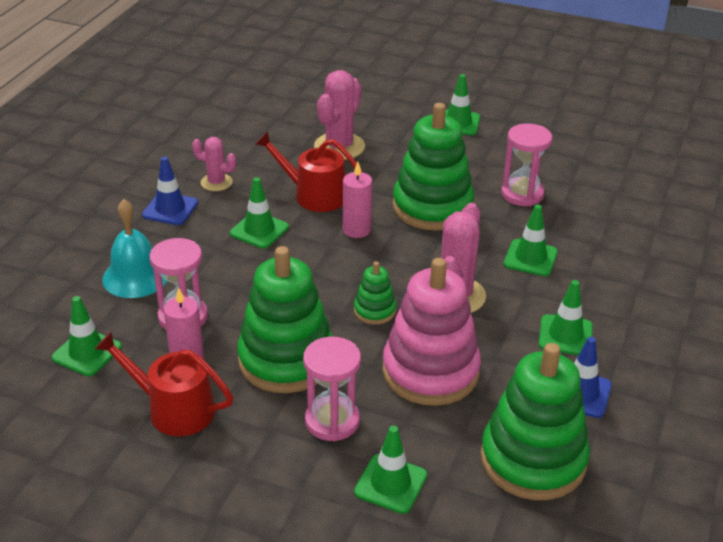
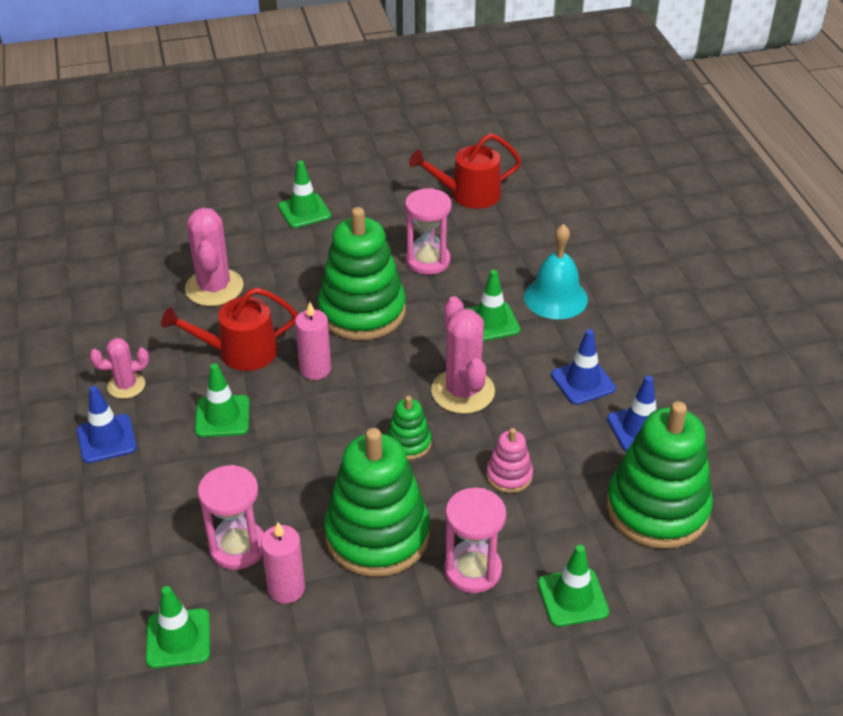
camera: 35 degrees left, 5 degrees up
red watering can [95,331,233,436] -> red watering can moved to [409,133,522,209]
turquoise bell [102,199,167,298] -> turquoise bell moved to [524,224,588,319]
pink stacking toy [382,258,481,406] -> pink stacking toy [486,428,533,493], size x0.46
green traffic cone [539,280,593,355] -> blue traffic cone [551,329,616,405]

